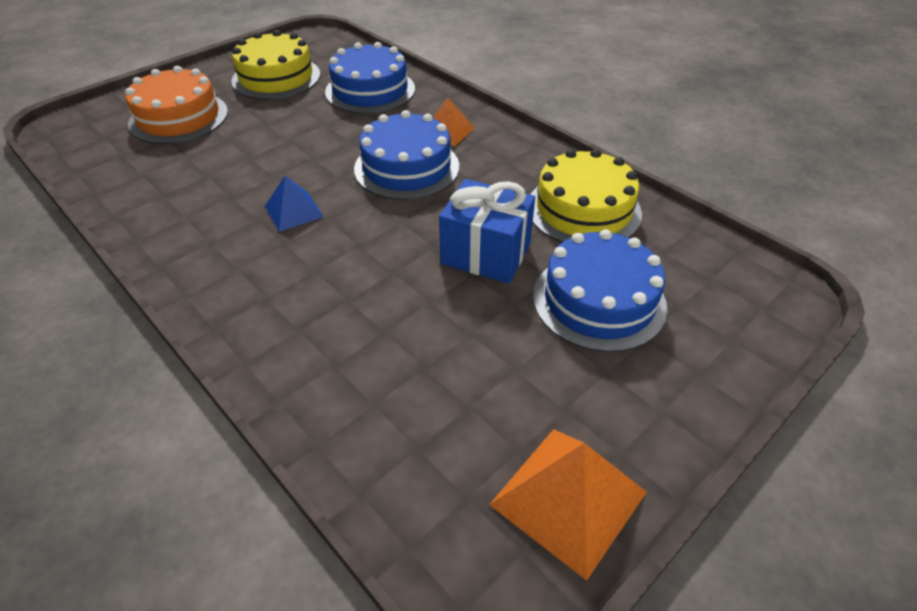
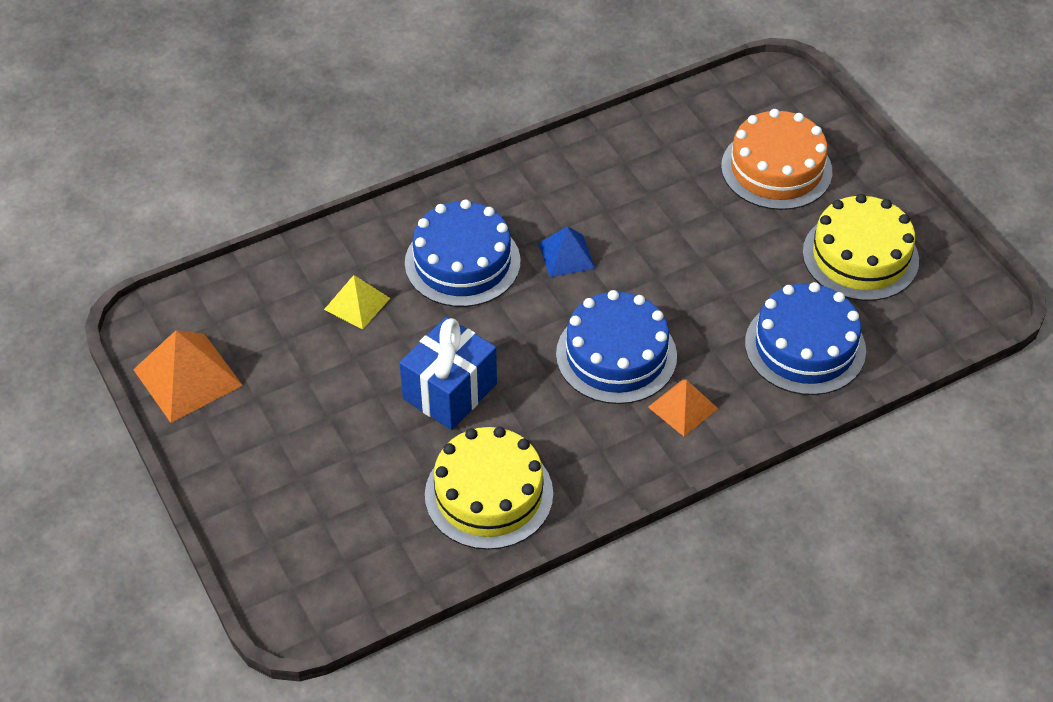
camera: 105 degrees right, 5 degrees up
blue cake [533,229,667,352] -> blue cake moved to [405,200,520,307]
none -> yellow pyramid [324,275,390,329]

